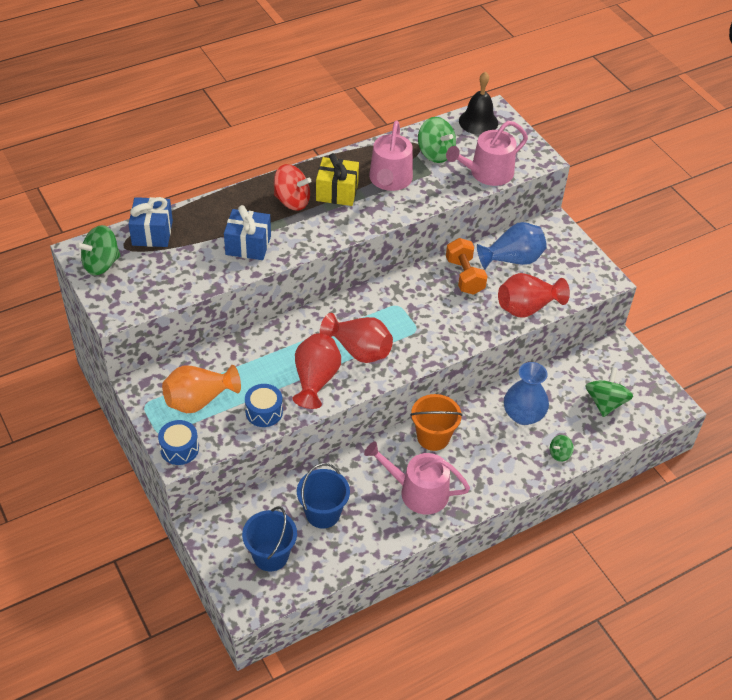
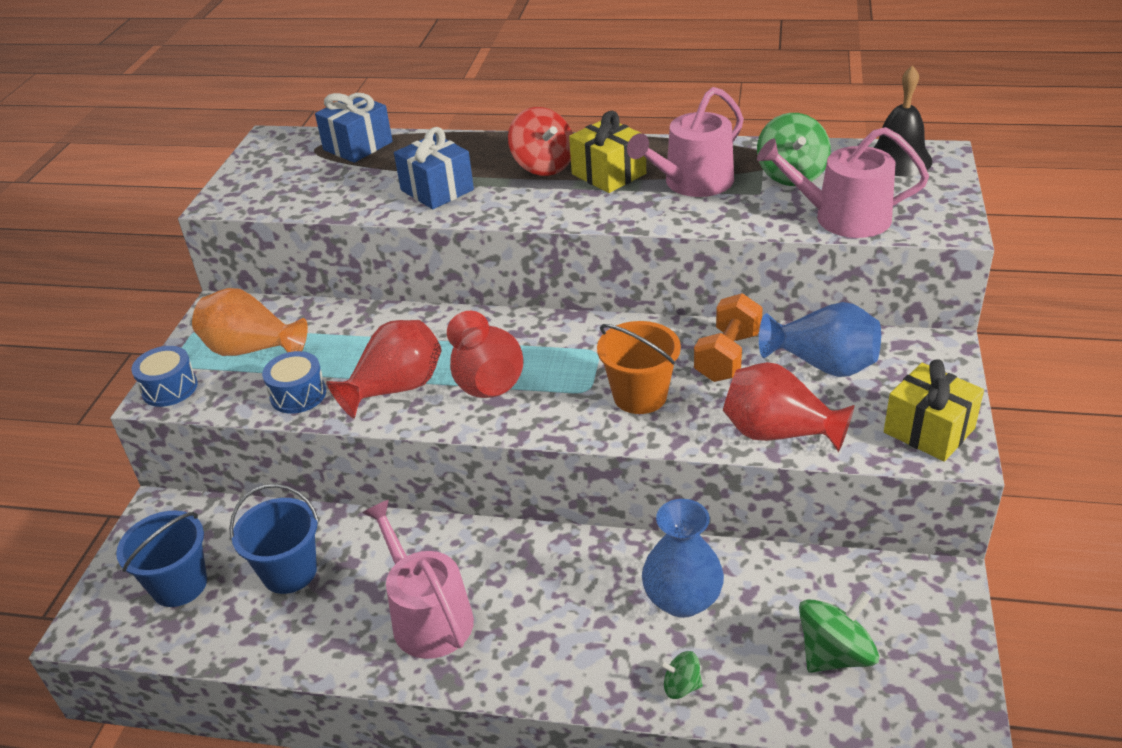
camera: 45 degrees right, 10 degrees down
green spinning top [76,225,121,275] -> none
orange bucket [410,394,462,451] -> orange bucket moved to [597,321,681,414]
none -> yellow gift [884,360,984,461]

